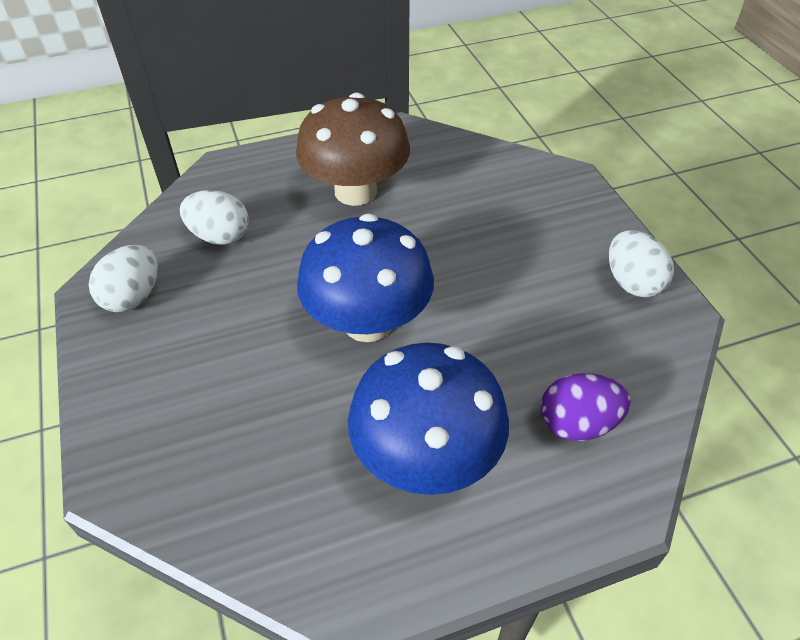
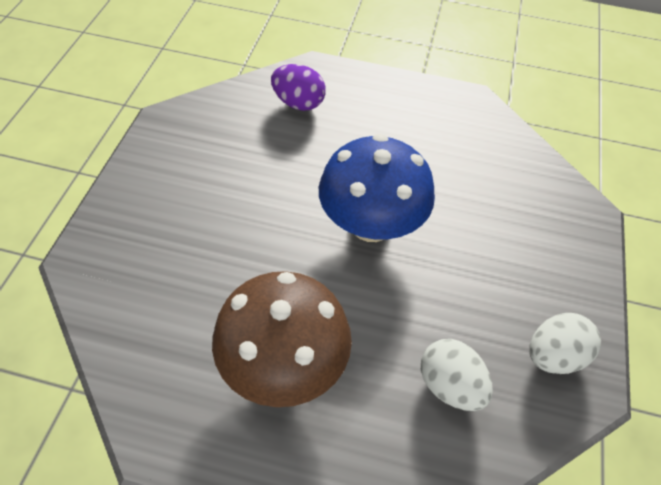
camera: 150 degrees left, 5 degrees up
blue mushroom [348,343,509,495] -> none
white egg [609,230,674,297] -> none

